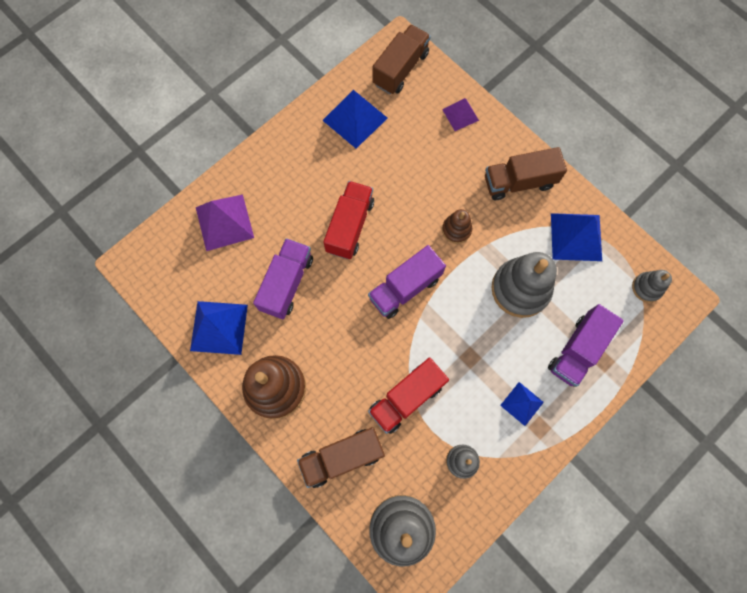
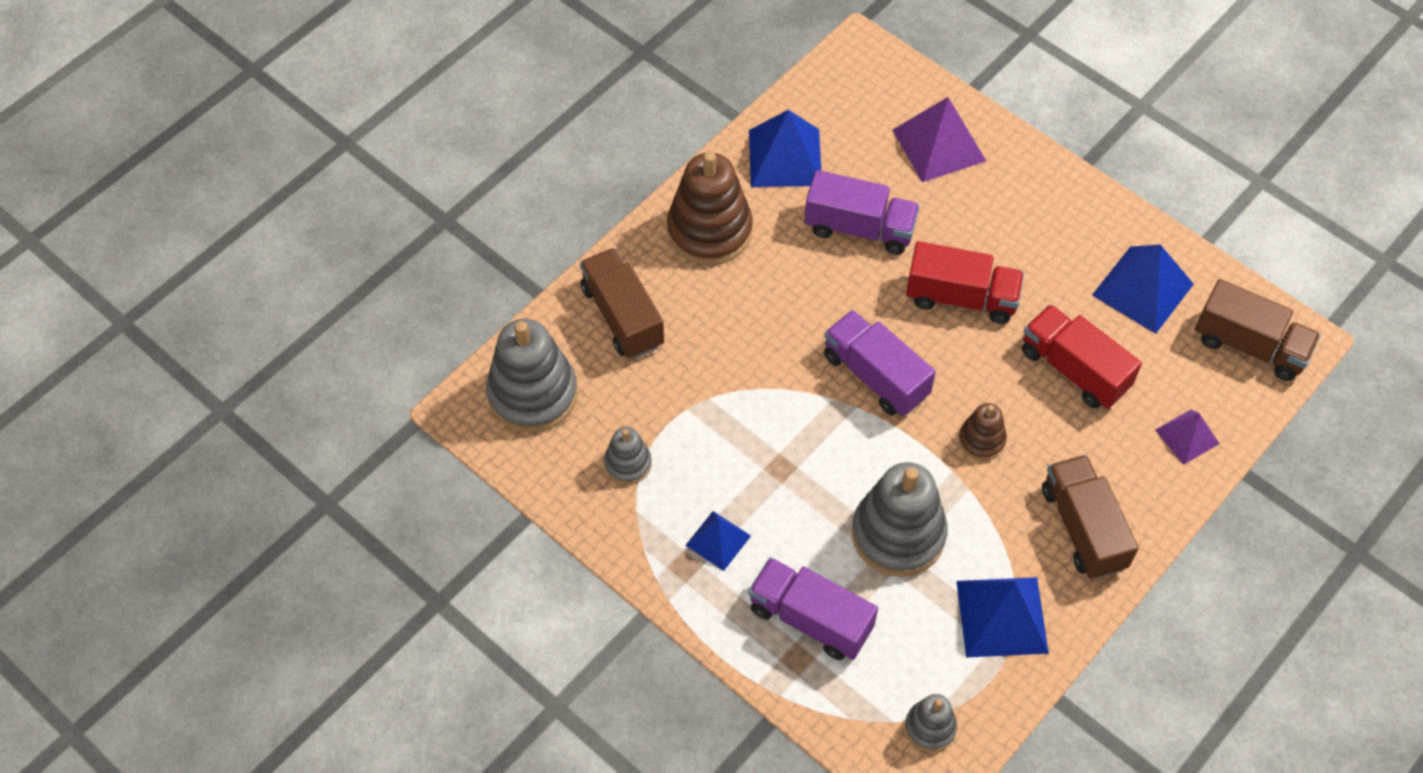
camera: 85 degrees right, 15 degrees down
red truck [368,358,449,434] -> red truck moved to [1022,304,1142,409]

